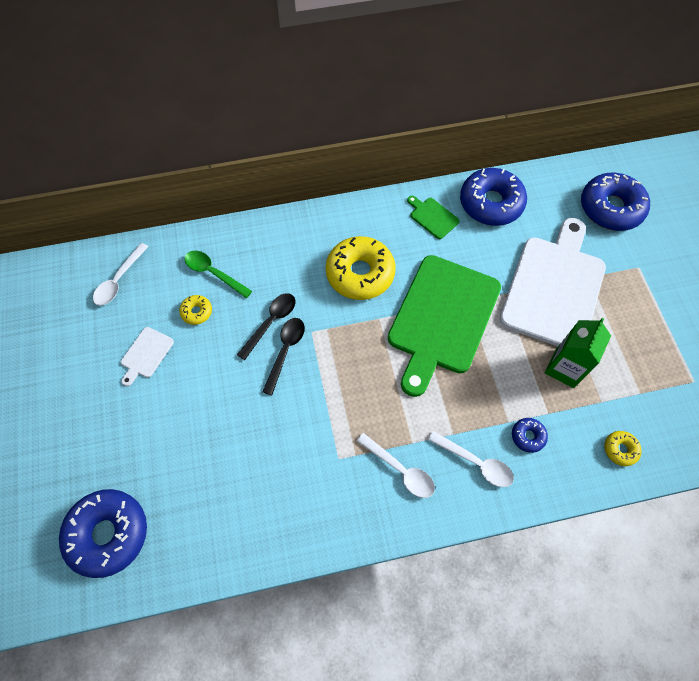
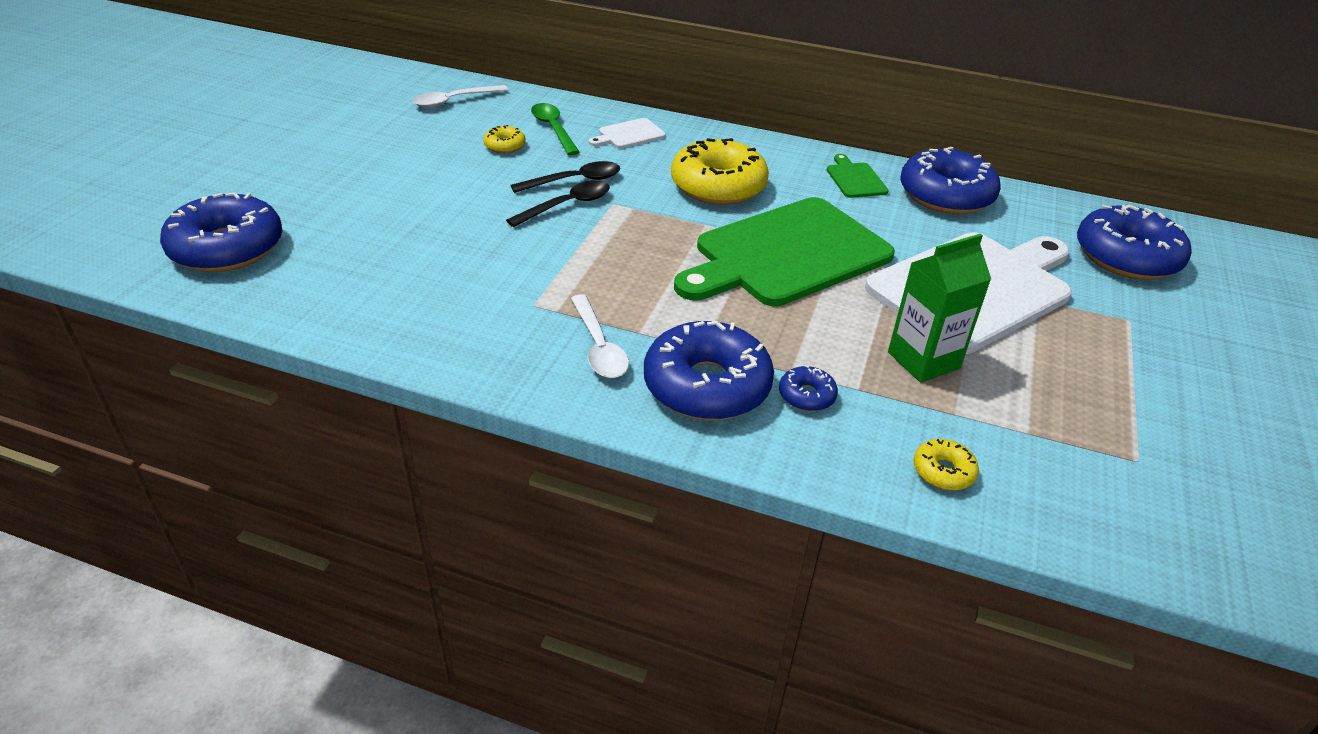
camera: 30 degrees right, 25 degrees down
white cutting board [121,327,174,386] -> white cutting board moved to [589,118,666,148]
white spoon [428,431,514,487] -> blue donut [644,321,774,420]

